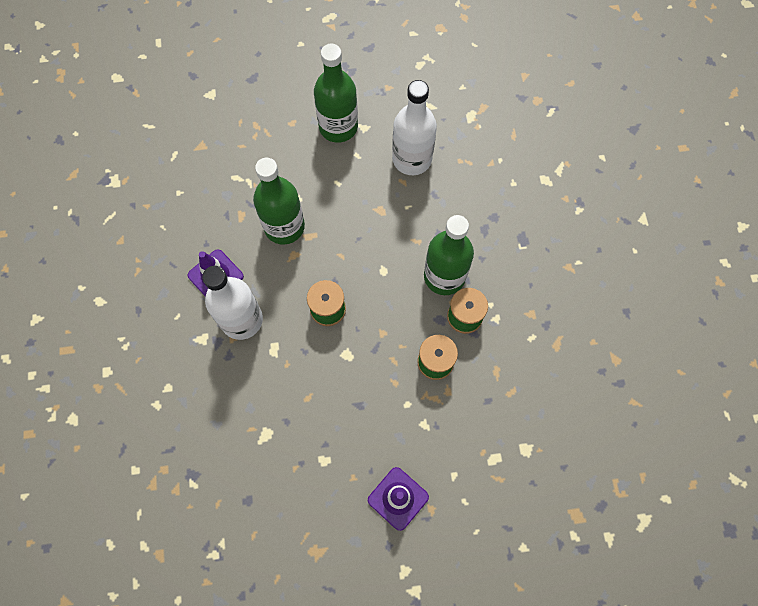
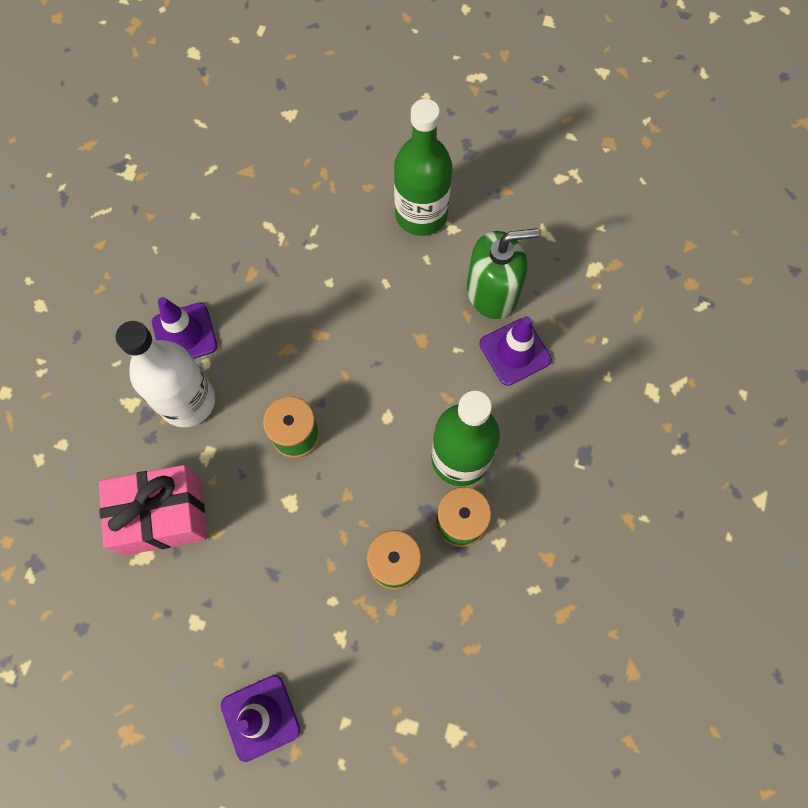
camera: 25 degrees right, 0 degrees up
green bottle [253,158,305,245] -> none
white bottle [392,80,437,175] -> green soap dispenser [467,228,539,319]
none -> pink gift [99,465,207,555]
none -> purple traffic cone [479,316,552,386]

